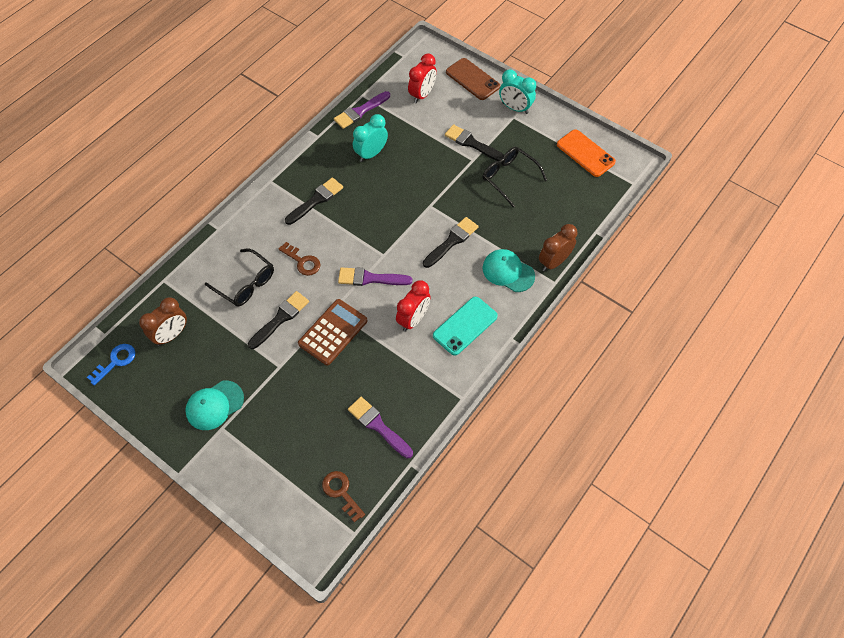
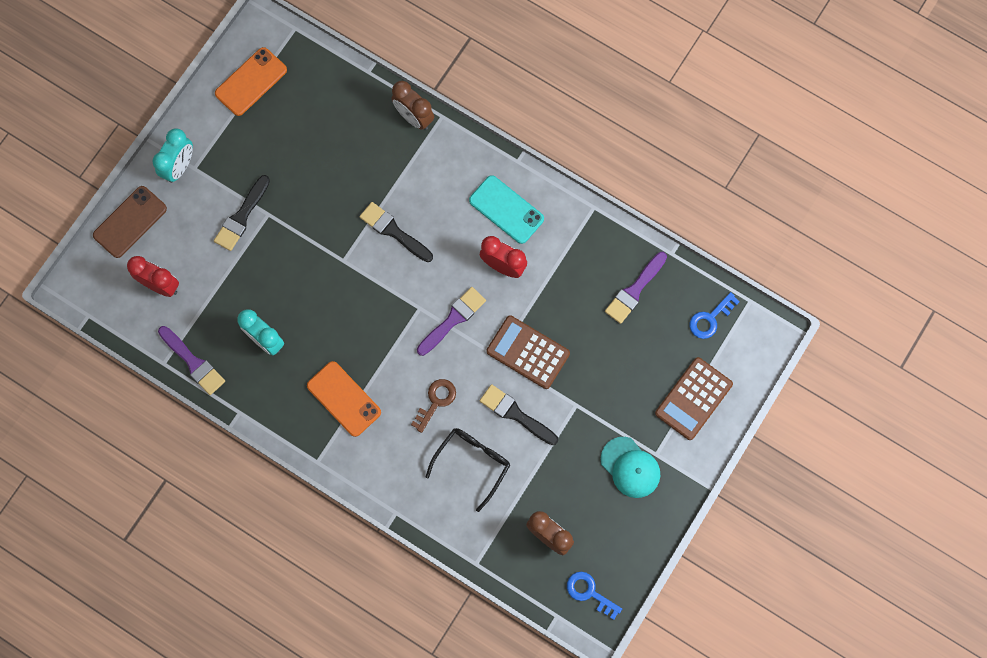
camera: 95 degrees left, 15 degrees up
black brush [285,178,343,225] -> orange phone [307,361,381,437]
brown key [322,471,365,522] -> blue key [690,292,740,339]
purple brush [338,267,412,286] -> purple brush turned 135 degrees counterclockwise [417,287,486,356]
turquoise cap [482,249,535,292] -> none
black glasses [483,147,547,208] -> none
none -> brown calculator [655,357,733,440]

